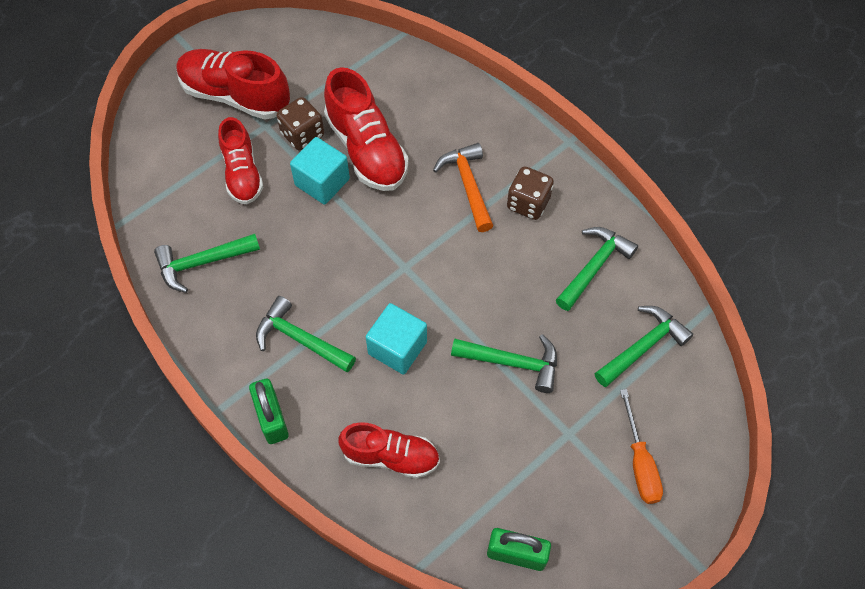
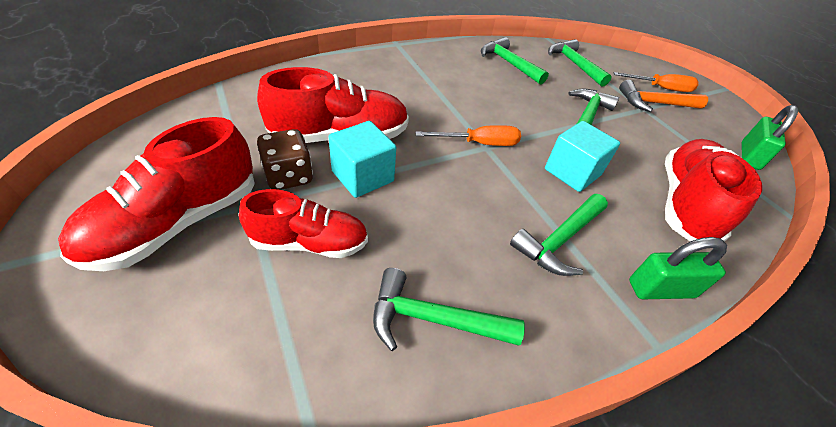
camera: 80 degrees left, 15 degrees down
green hammer [154,234,260,293] -> green hammer turned 105 degrees clockwise [373,268,525,351]
red shoe [338,422,440,479] -> red shoe [665,139,762,242], size x1.50
orange hammer [433,143,494,232] -> orange hammer moved to [619,80,708,112]
brown dice [507,166,554,220] -> none
none -> orange screwdriver [415,125,521,146]

